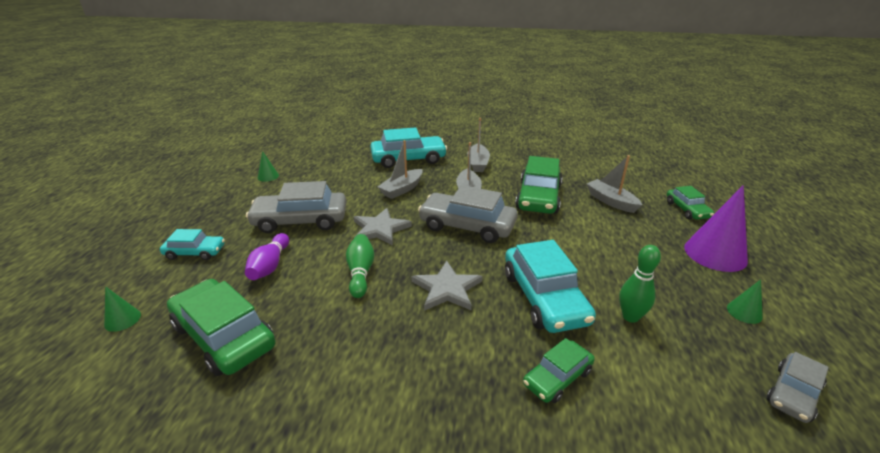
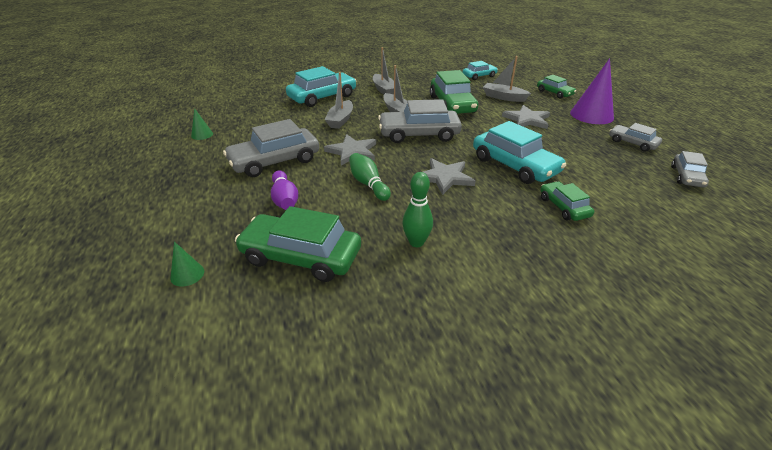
camera: 25 degrees left, 5 degrees up
turquoise car [160,229,225,260] -> turquoise car moved to [463,61,498,80]
green car [523,338,595,403] -> green car turned 135 degrees clockwise [540,181,594,221]
green bowling pin [619,245,661,323] -> green bowling pin moved to [402,172,433,247]
green cone [727,279,763,324] -> grey car [609,123,662,152]
none -> grey star [502,105,550,129]

